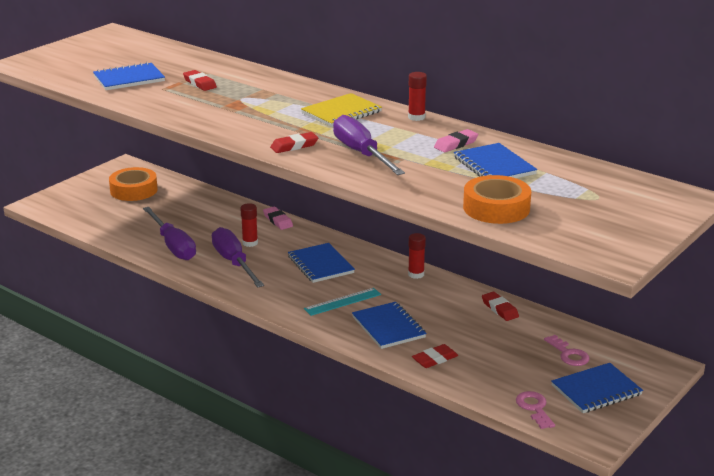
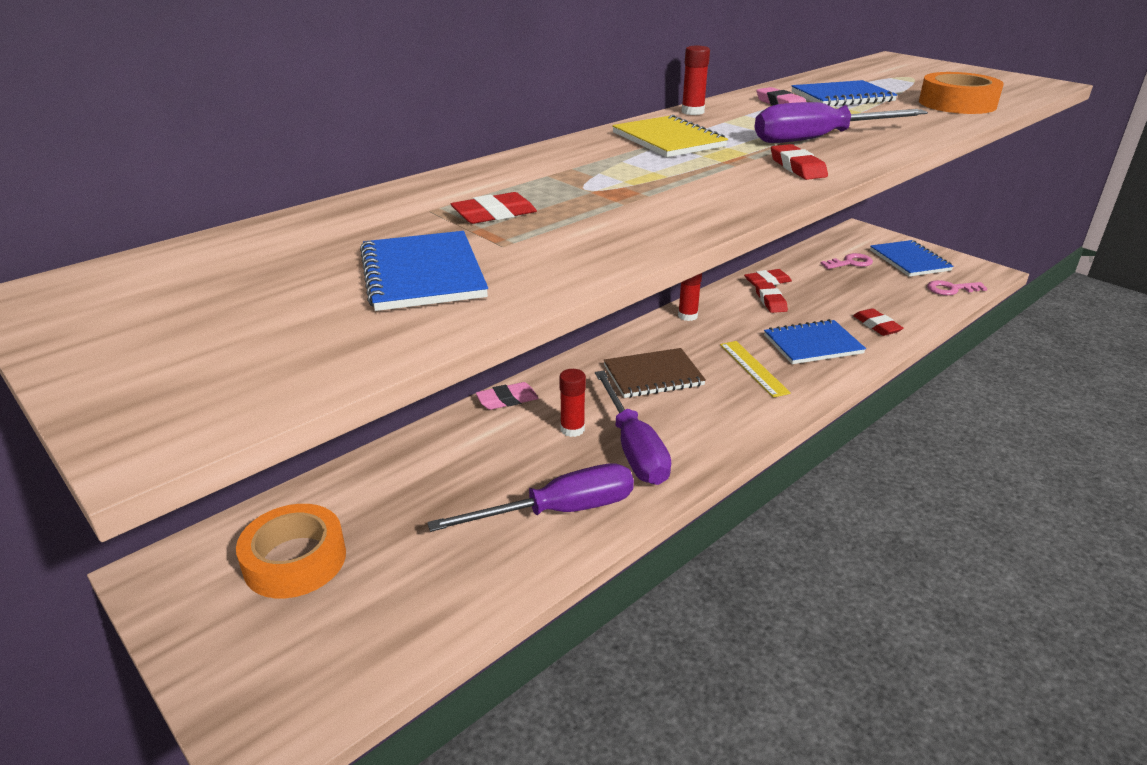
camera: 80 degrees left, 5 degrees up
purple screwdriver [212,227,264,288] -> purple screwdriver turned 90 degrees counterclockwise [595,371,671,485]
blue notebook [288,243,355,283] -> brown notebook [604,348,706,398]
turquoise ruler [304,288,381,316] -> yellow ruler [720,341,791,398]
none -> red eraser [755,282,788,313]

